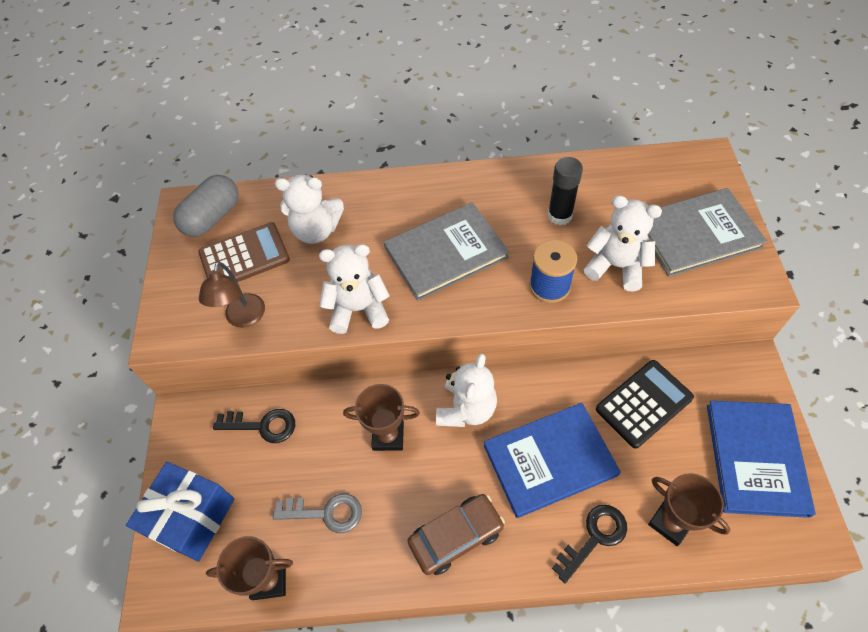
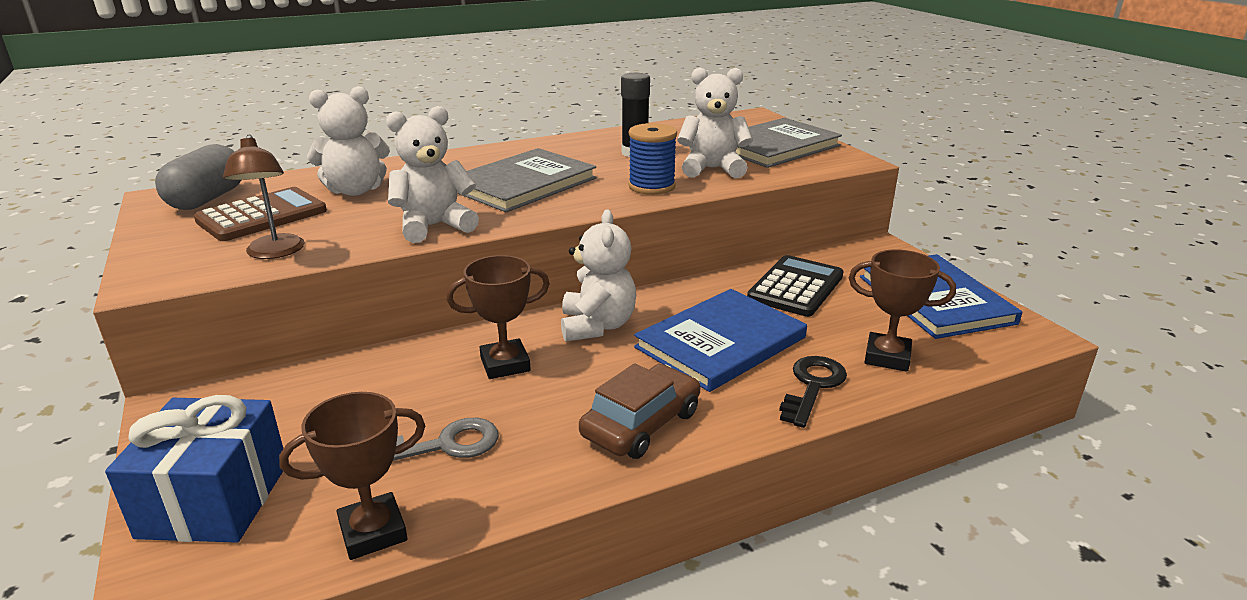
camera: 25 degrees left, 30 degrees down
black key [213,409,295,443] -> none

